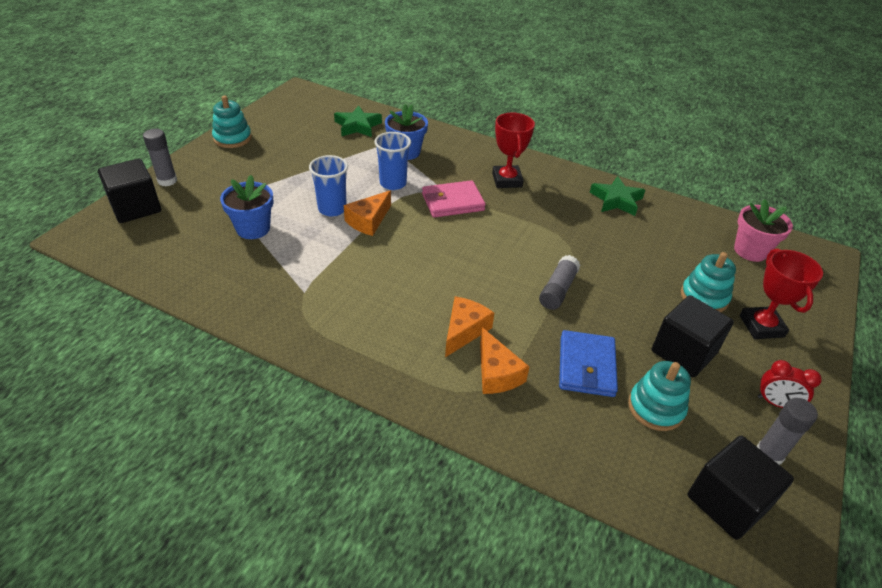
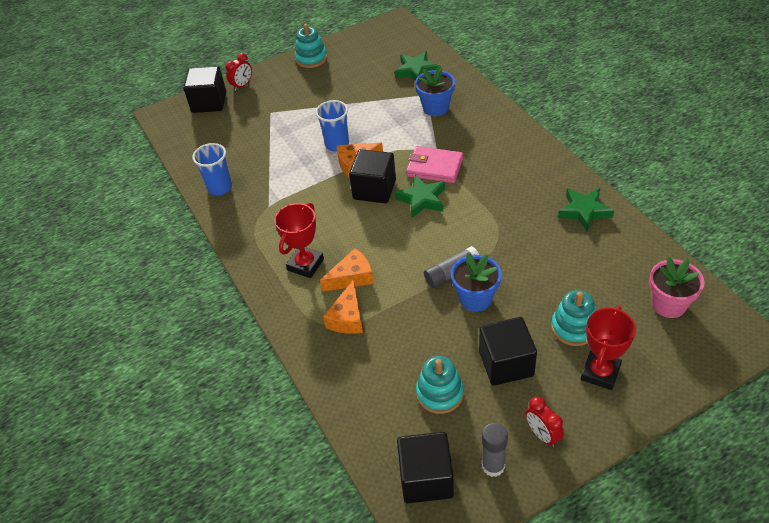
camera: 40 degrees right, 5 degrees up
grey glue stick [143,129,177,186] -> red clock [225,53,252,91]
blue flower pot [220,175,274,239] -> blue flower pot moved to [451,253,502,312]
blue cup [374,132,411,190] -> blue cup moved to [192,143,232,196]
red trophy [492,112,535,188] -> red trophy moved to [274,203,324,278]
blue wallet [559,330,618,397] -> none
none -> black cube [349,149,396,203]
none -> green star [395,174,445,218]

